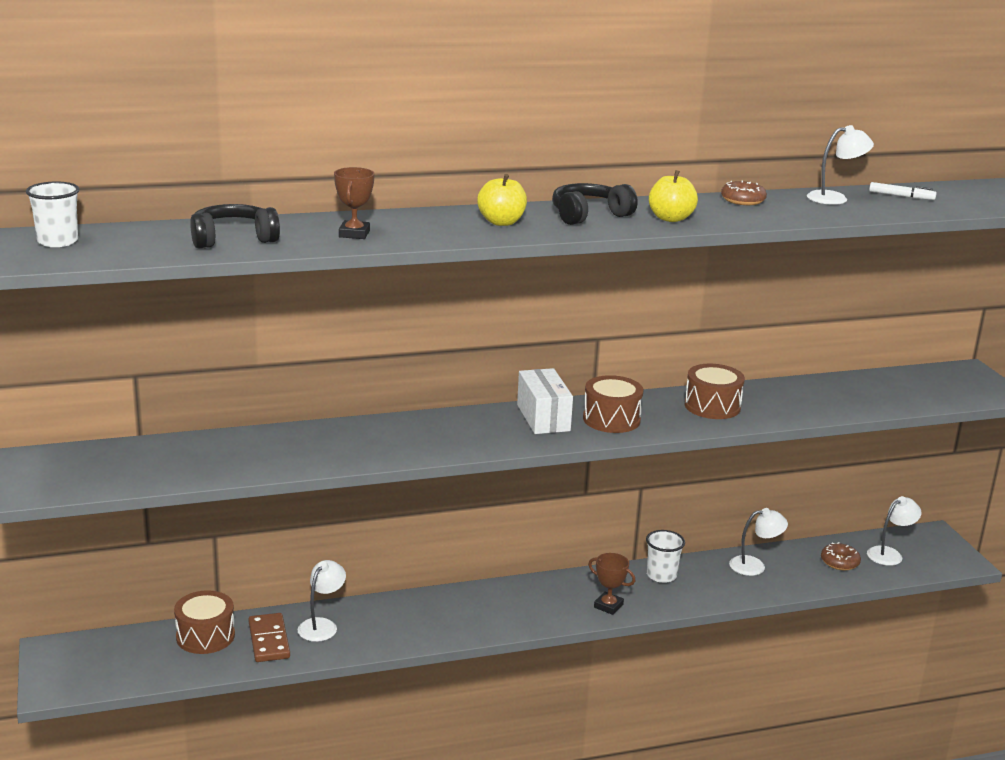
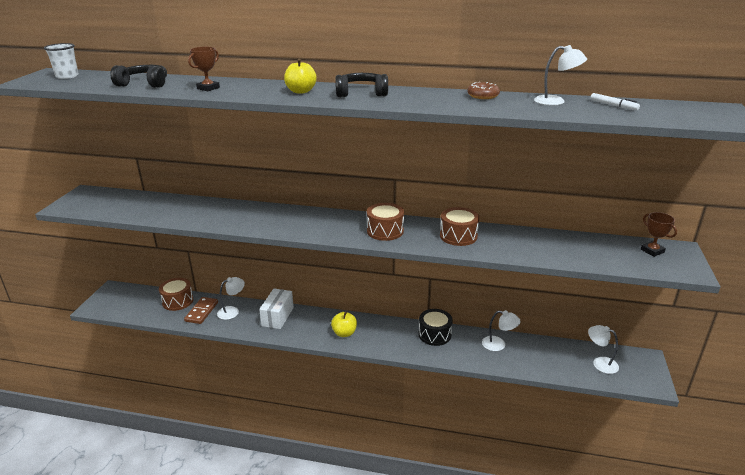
camera: 30 degrees right, 5 degrees up
white box [517,368,573,434] -> white box moved to [259,288,294,329]
brown trophy [588,553,635,615] -> brown trophy moved to [641,212,677,257]
white cup [646,530,685,583] -> black drum [418,309,453,346]
yellow apple [649,170,698,222] -> yellow apple moved to [331,312,357,337]
brown donut [821,542,861,570] -> none
white lamp [867,496,922,566] -> white lamp turned 135 degrees counterclockwise [588,325,619,374]

